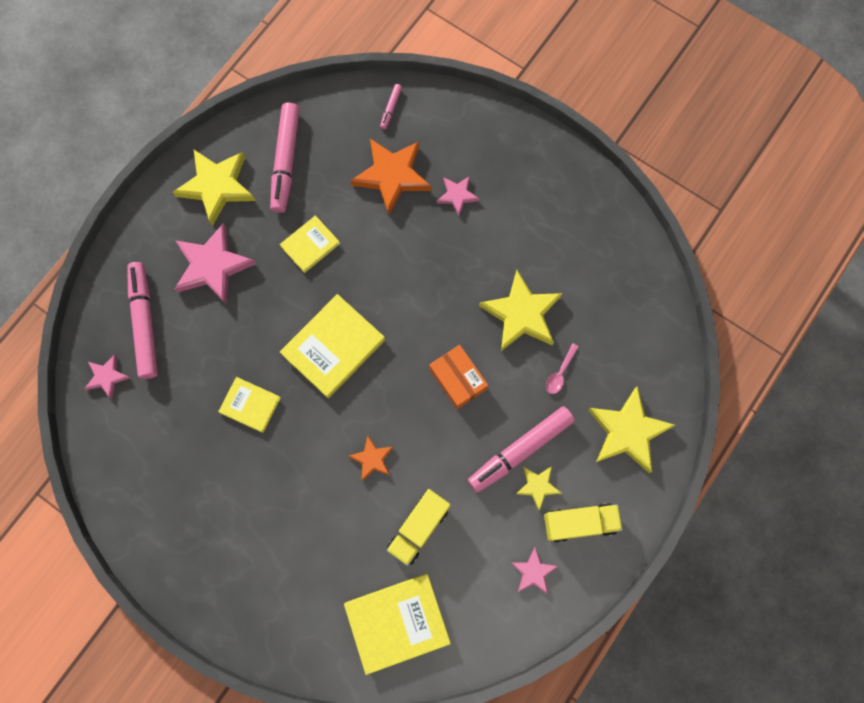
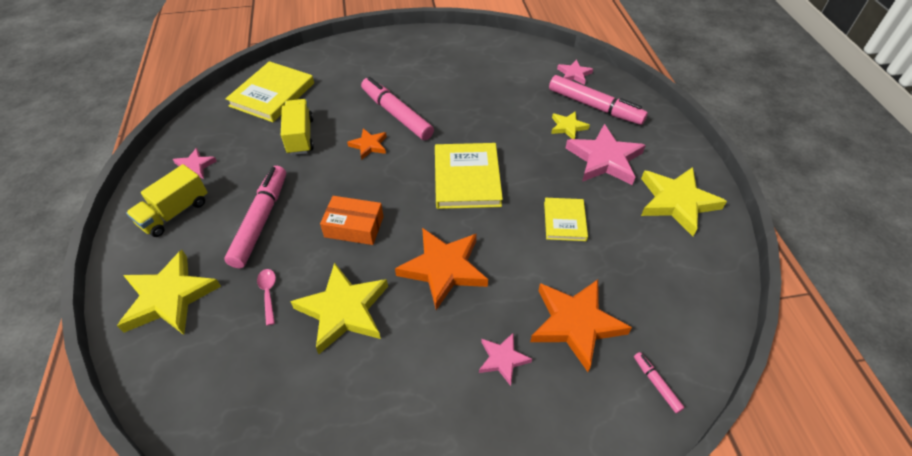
camera: 135 degrees right, 25 degrees down
yellow book [218,377,281,433] -> none
pink marker [270,103,300,213] -> pink marker moved to [361,77,434,140]
yellow star [516,466,562,511] -> yellow star moved to [551,111,590,139]
none -> orange star [395,228,488,310]

